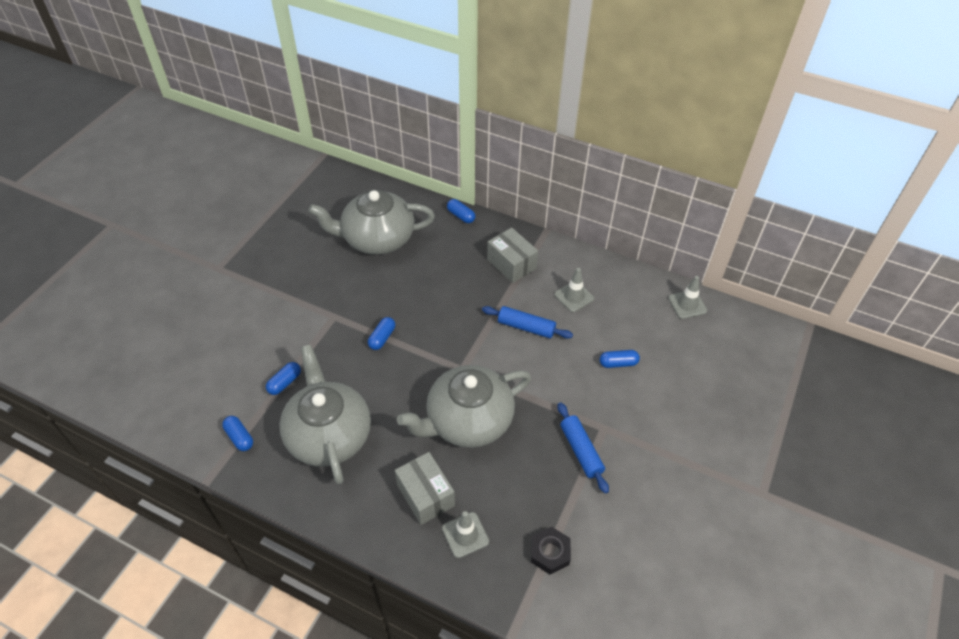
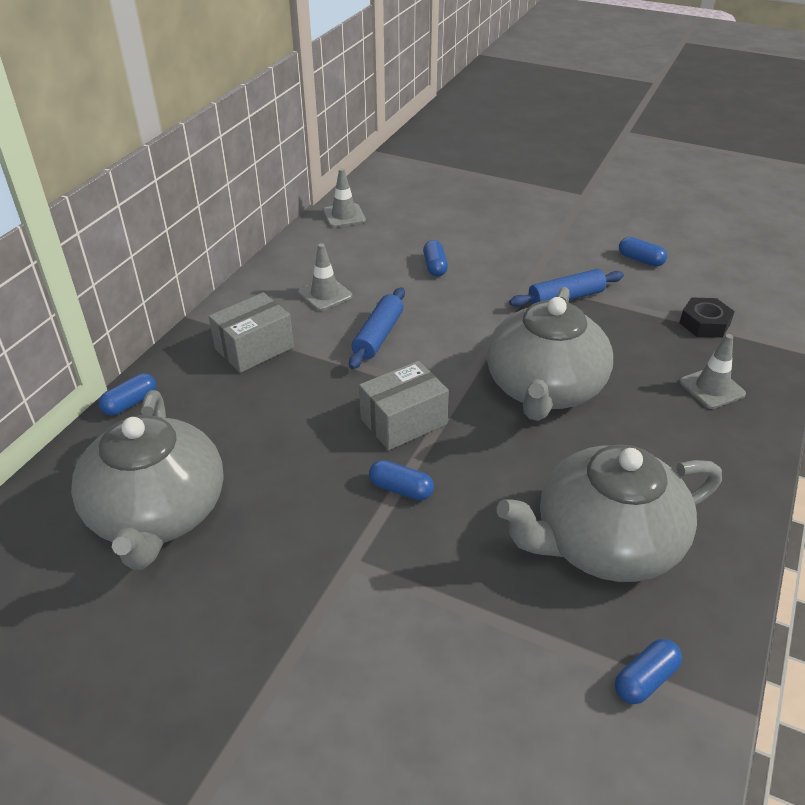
camera: 90 degrees left, 10 degrees down
blue capsule [266,362,301,395] -> blue capsule moved to [619,237,667,267]
grey box [395,452,455,525] -> grey box moved to [359,361,449,450]
grey teapot [397,365,531,448] -> grey teapot turned 45 degrees clockwise [487,287,613,421]

